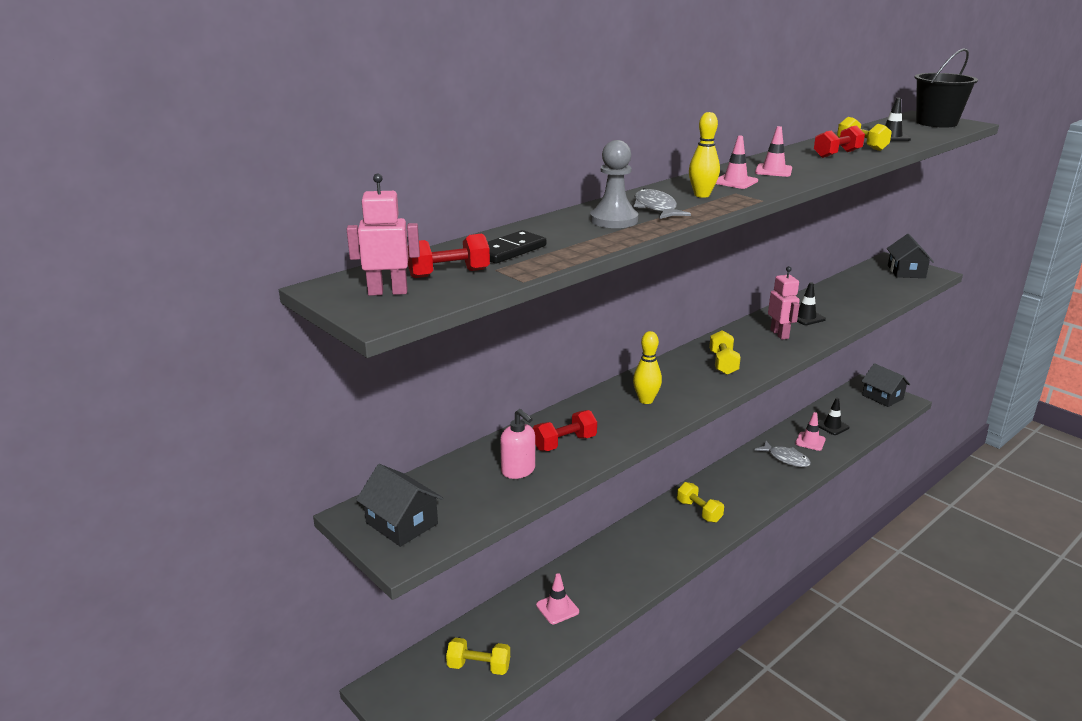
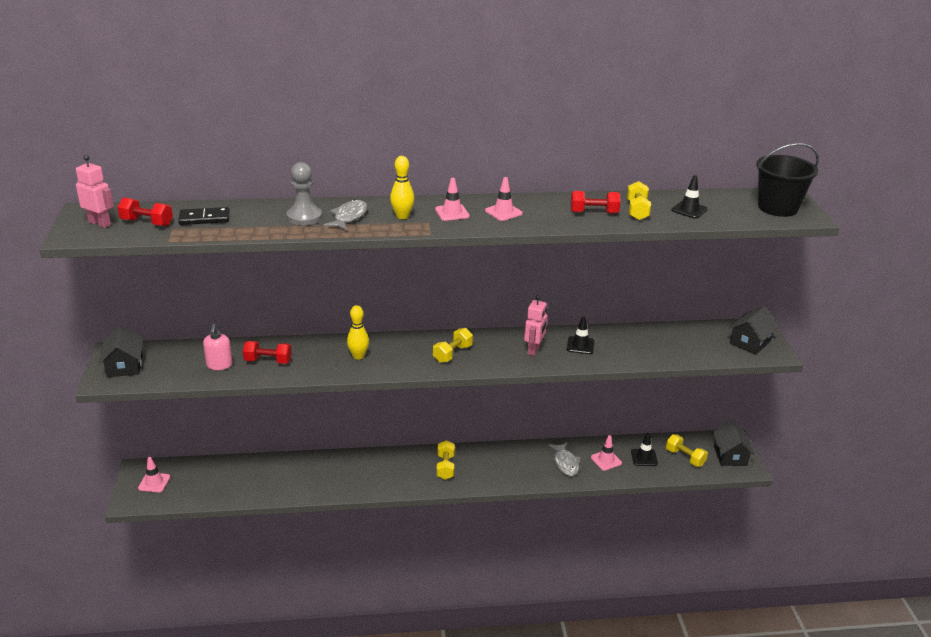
camera: 35 degrees right, 5 degrees up
yellow dumbbell [446,638,510,675] -> yellow dumbbell moved to [666,434,708,467]
pink traffic cone [536,573,579,624] -> pink traffic cone moved to [138,457,170,492]

